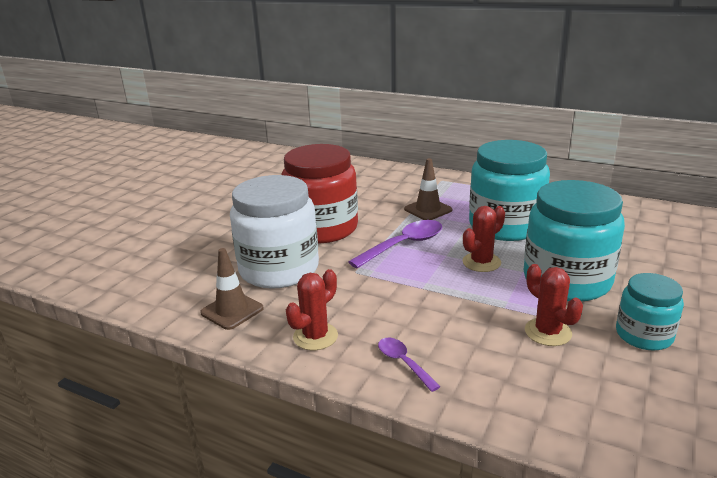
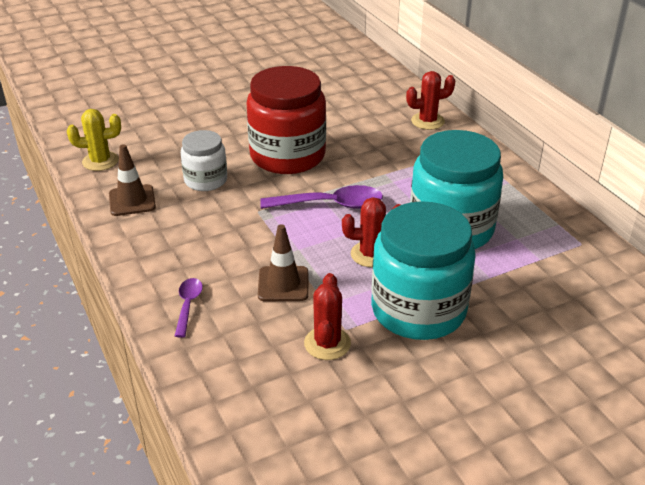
camera: 35 degrees right, 10 degrees up
white jar [230,175,319,289] -> white jar [181,130,227,191], size x0.55
red cactus [286,269,338,350] -> red cactus moved to [406,71,455,130]
brown traffic cone [404,158,453,220] -> brown traffic cone moved to [258,224,308,301]
turquoise jar [616,273,684,350] -> none
none -> yellow cactus [67,109,121,171]

